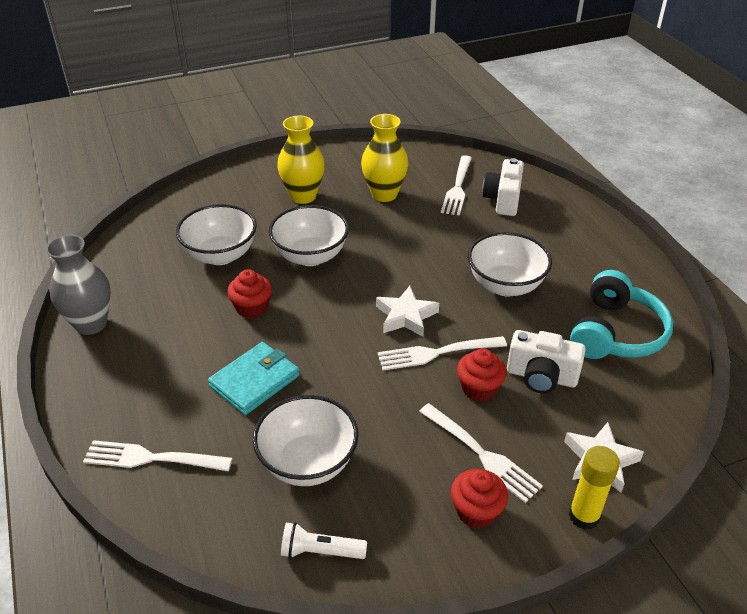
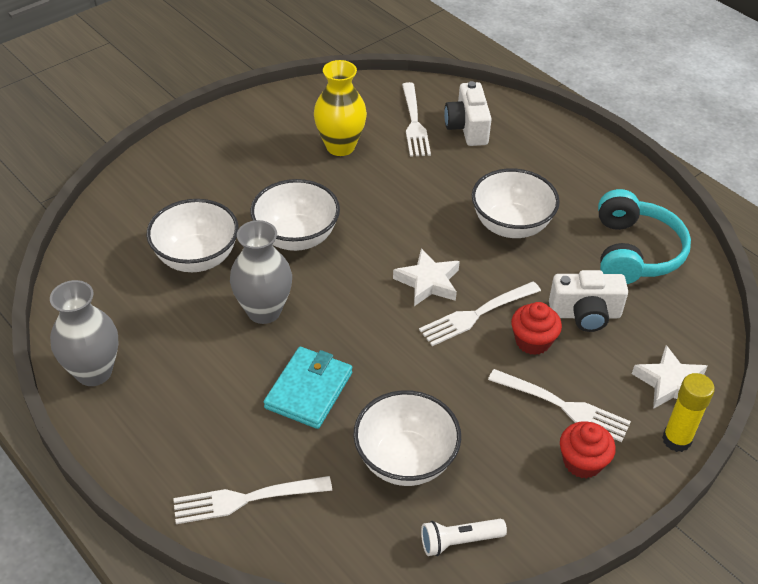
camera: 20 degrees left, 5 degrees up
red cupcake [227,269,272,319] -> grey vase [230,220,292,324]
yellow vase [277,115,325,204] -> none

